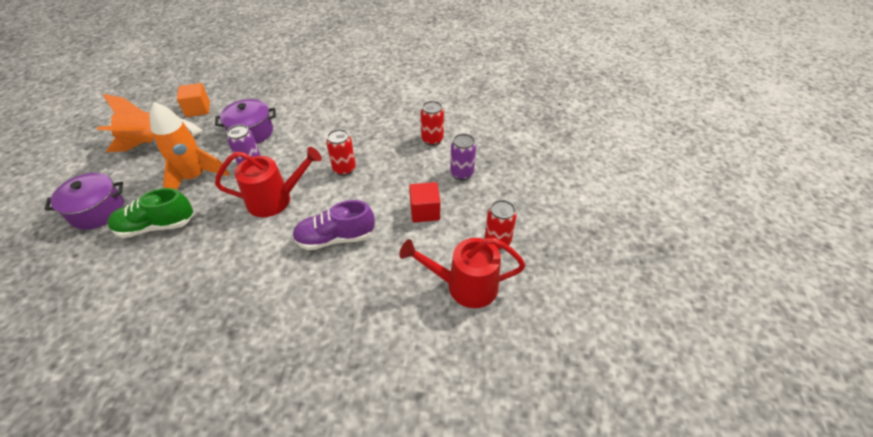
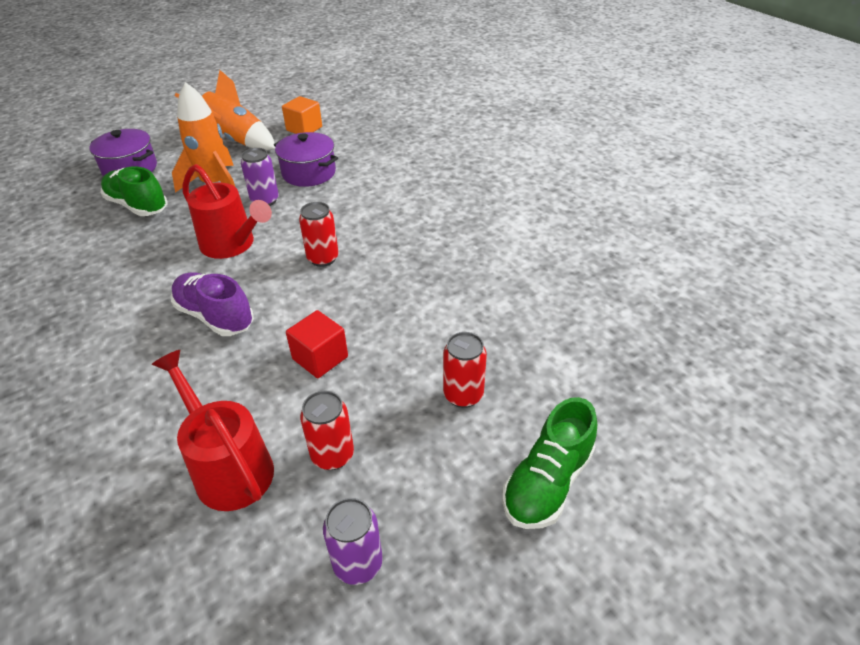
camera: 50 degrees right, 5 degrees down
red can [421,101,444,146] -> red can moved to [443,332,487,408]
purple can [450,133,476,180] -> purple can moved to [323,498,383,585]
none -> green shoe [502,397,597,529]

